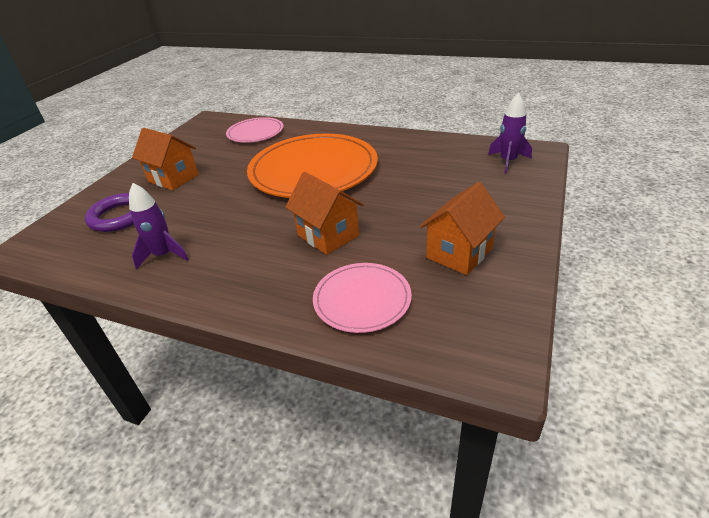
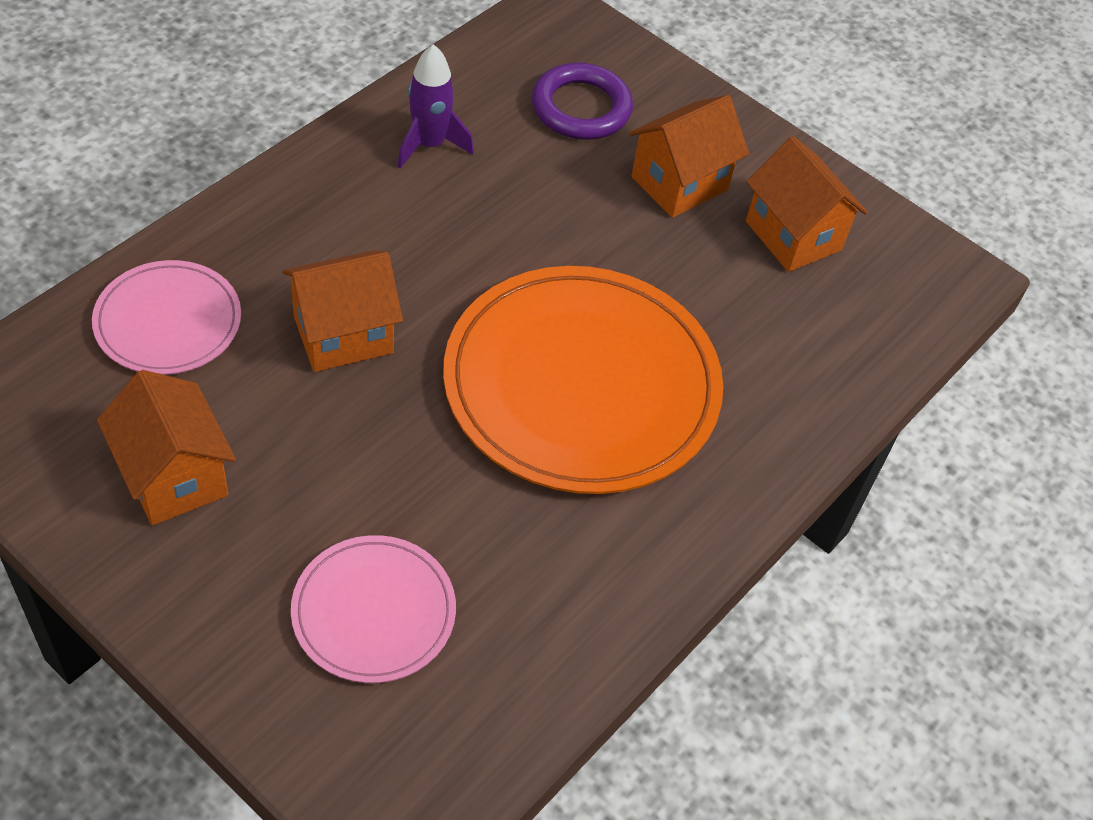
camera: 100 degrees right, 15 degrees up
pink plate [226,117,284,143] -> pink plate moved to [291,535,456,683]
purple rocket [488,93,532,174] -> none
none -> orange house [746,136,868,272]

